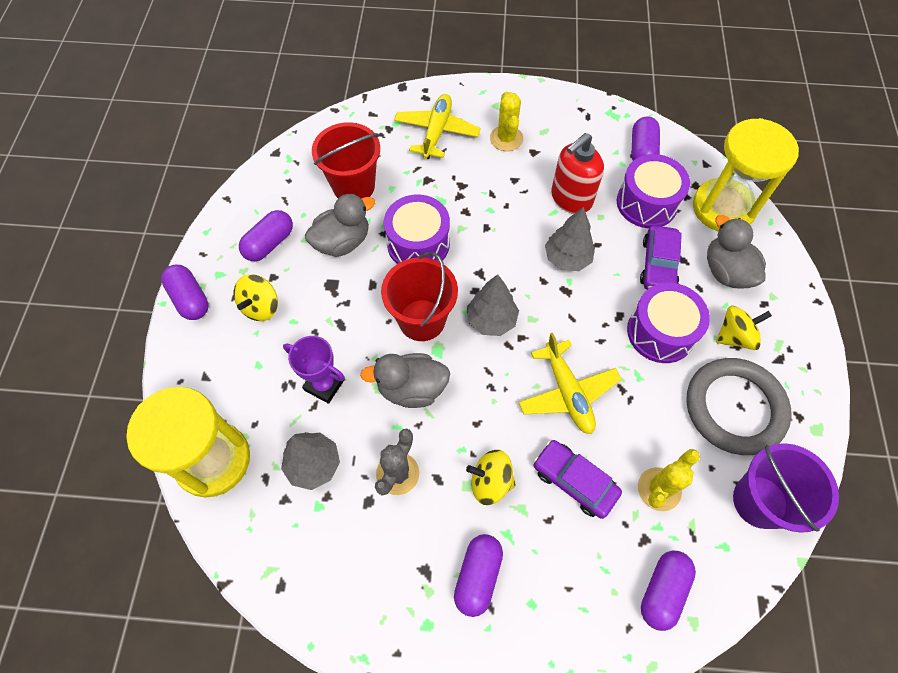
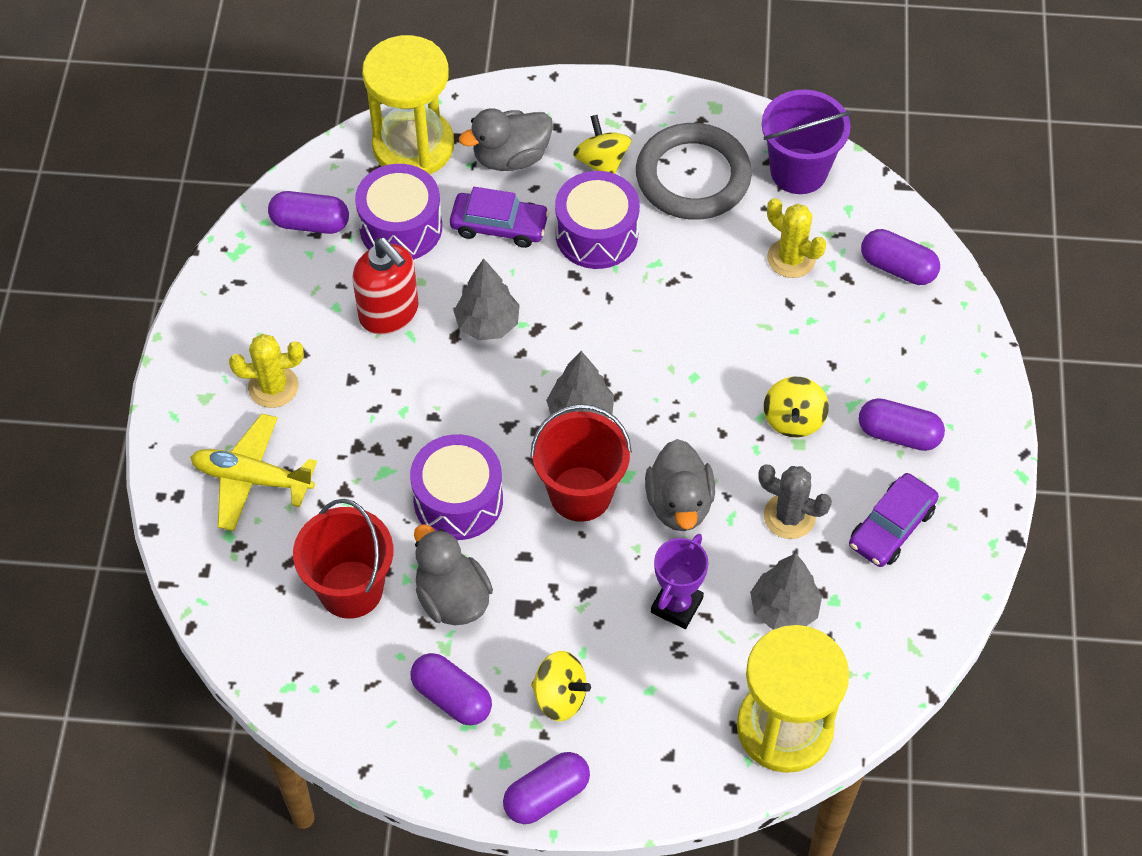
camera: 90 degrees left, 5 degrees down
yellow plane [518,333,621,434] -> none
purple car [534,440,622,519] -> purple car moved to [849,473,939,567]

